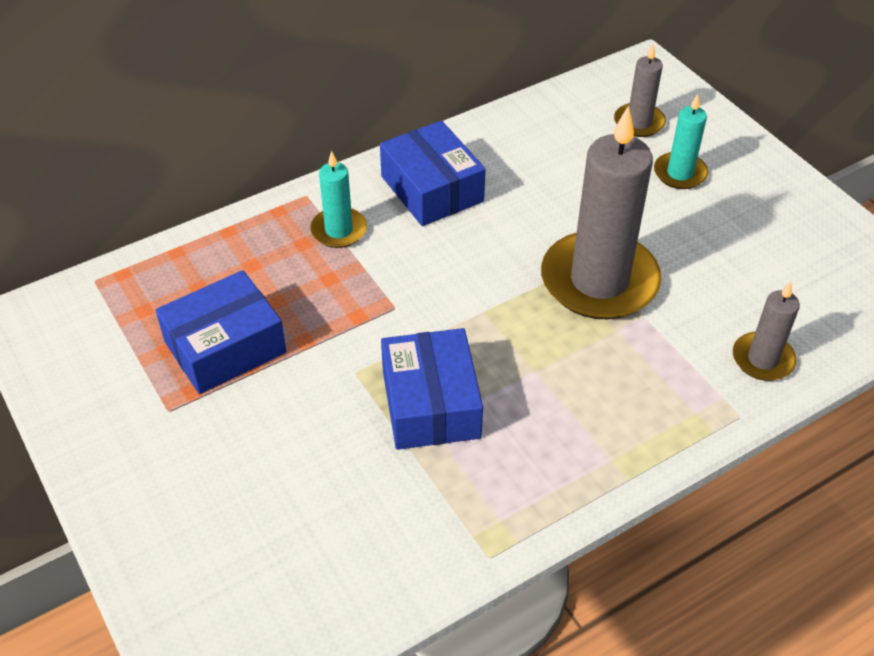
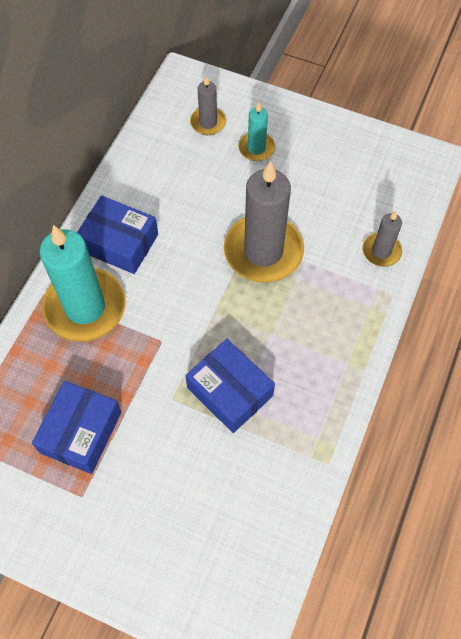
camera: 35 degrees left, 15 degrees up
turquoise candle [310,151,367,248] -> turquoise candle [40,225,126,342], size x2.02

